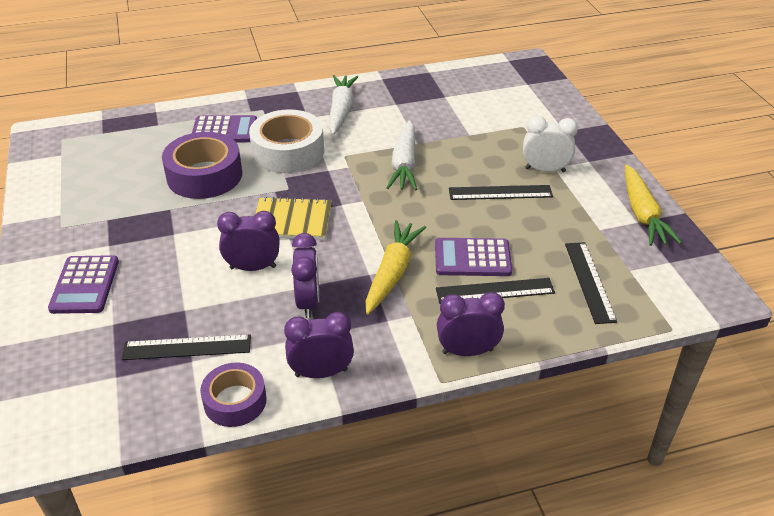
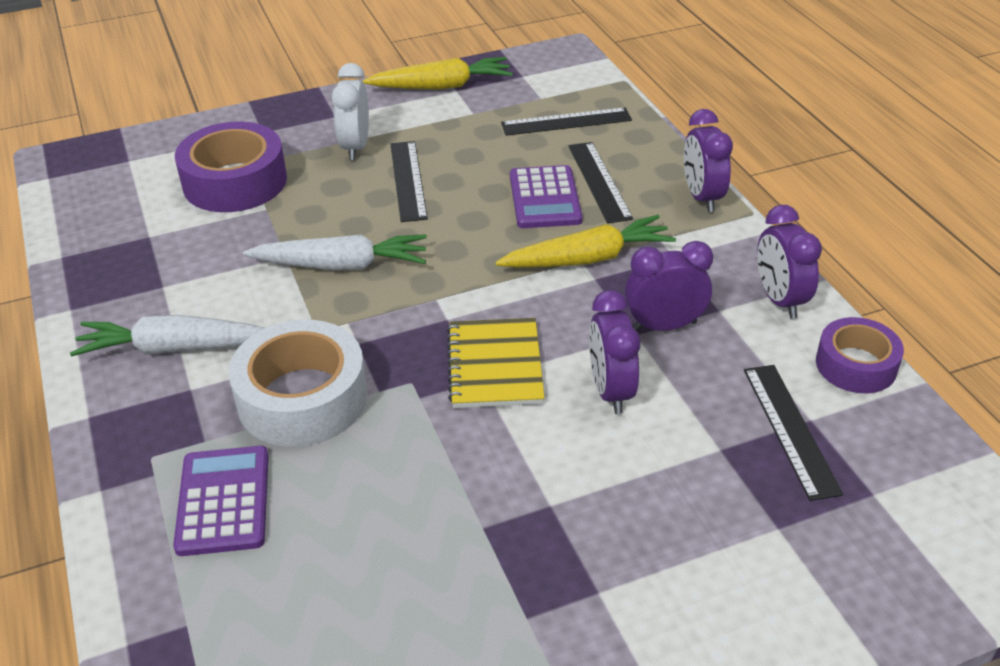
camera: 95 degrees left, 0 degrees up
purple calculator [48,255,119,314] -> none
purple tape [162,132,242,199] -> purple tape moved to [175,122,287,212]
yellow carrot [366,220,426,314] -> yellow carrot turned 150 degrees clockwise [495,215,676,268]

